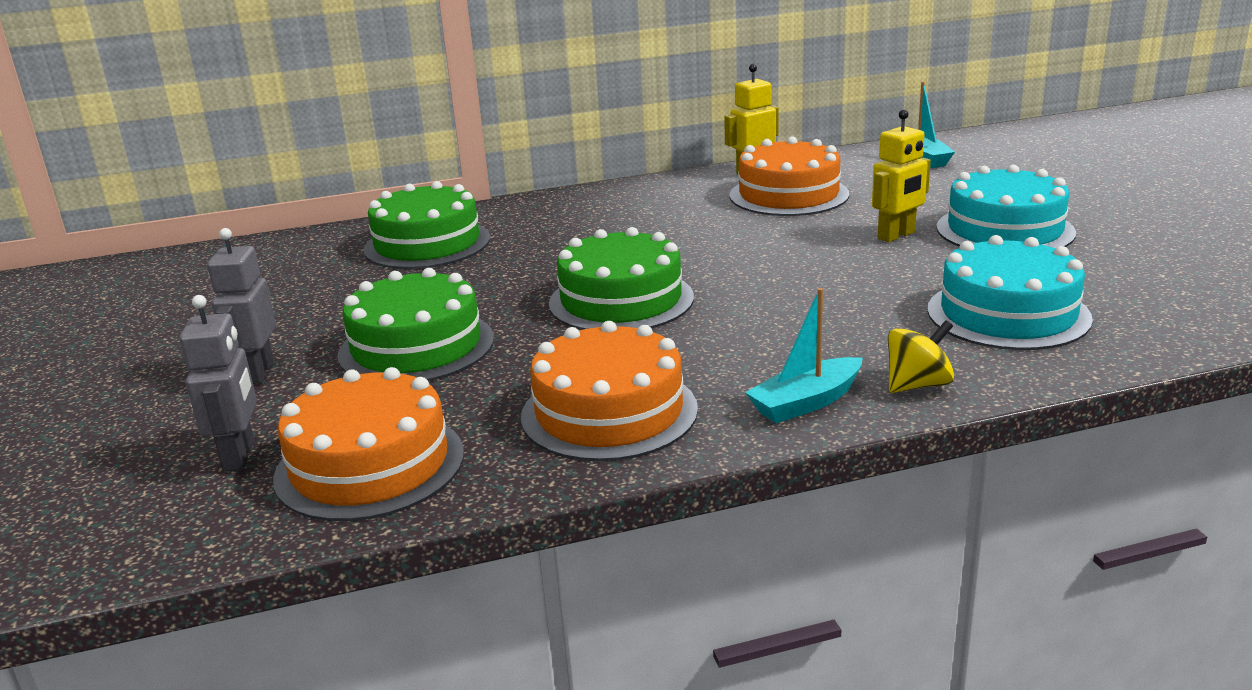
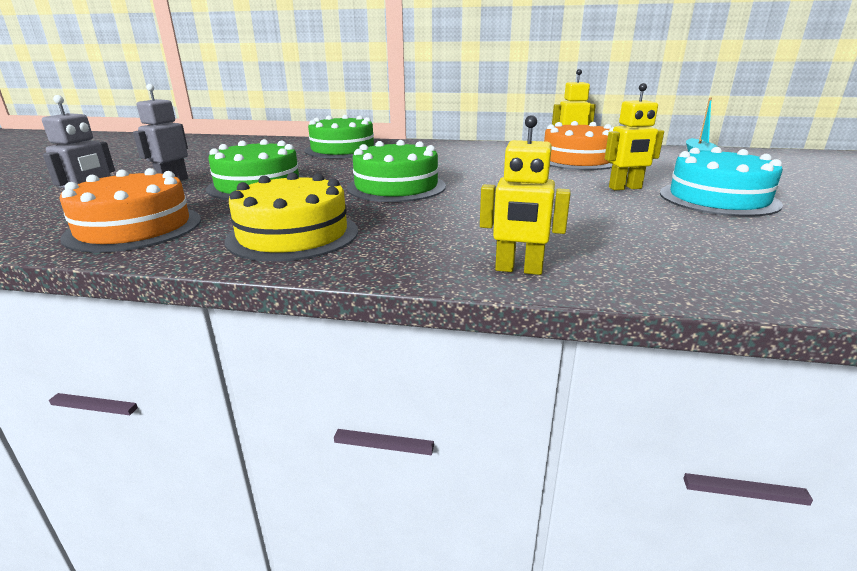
camera: 25 degrees right, 0 degrees up
orange cake [521,321,698,461] -> yellow cake [225,172,358,262]
turquoise boat [745,288,863,423] -> none
yellow spinning top [888,320,954,393] -> yellow robot [480,115,571,275]
turquoise cake [927,235,1093,350] -> none

